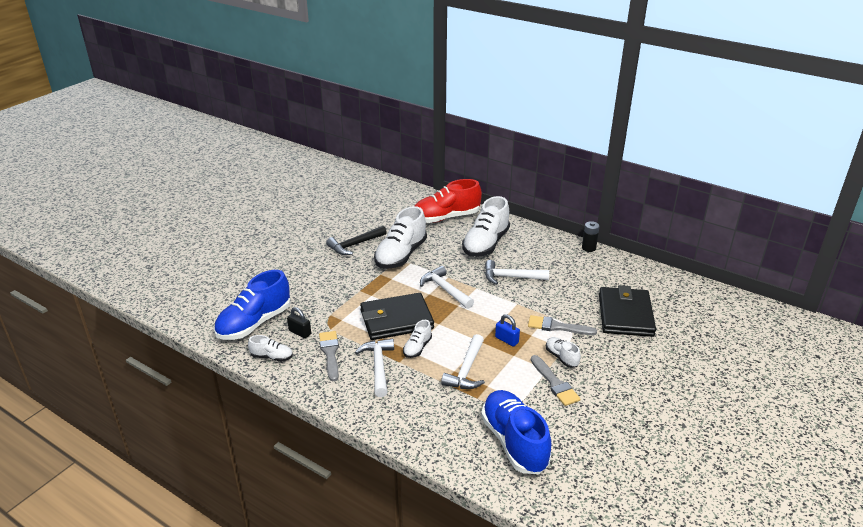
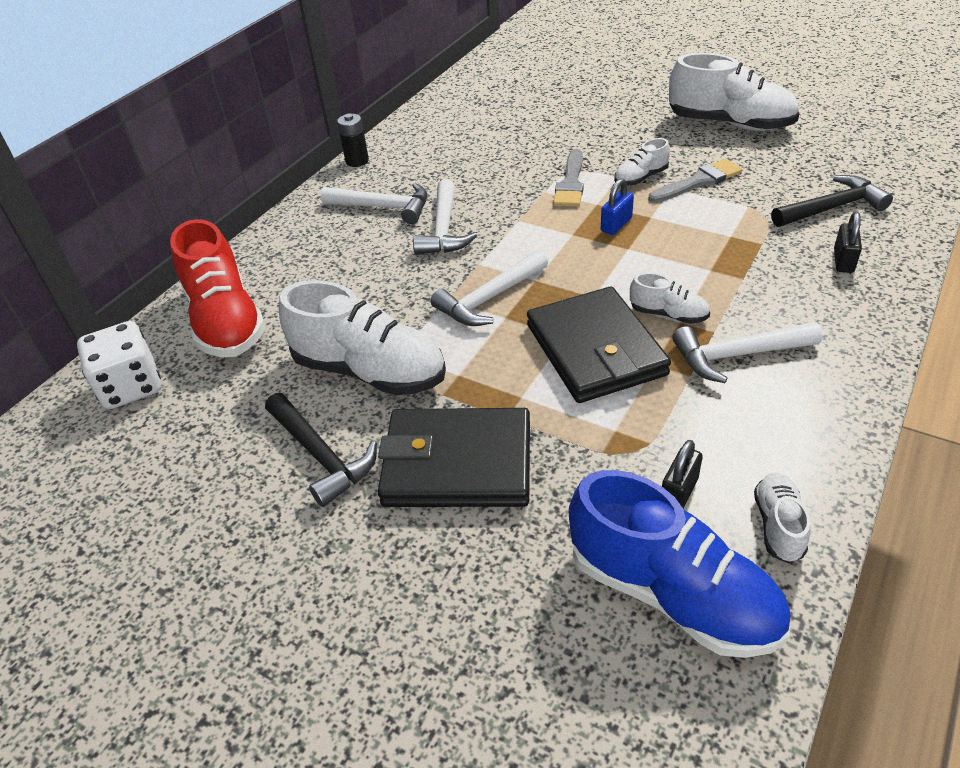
camera: 90 degrees left, 10 degrees up
grey brush [319,331,339,381] -> none
white hammer [441,334,485,389] -> white hammer moved to [321,183,427,224]
white shoe [462,196,510,257] -> white shoe moved to [669,53,800,131]
blue shoe [481,390,551,474] -> black hammer [771,175,893,227]
black wallet [599,285,656,337] -> black wallet moved to [378,408,530,507]
none -> white dice [77,321,161,409]
none -> black padlock [834,212,862,273]

